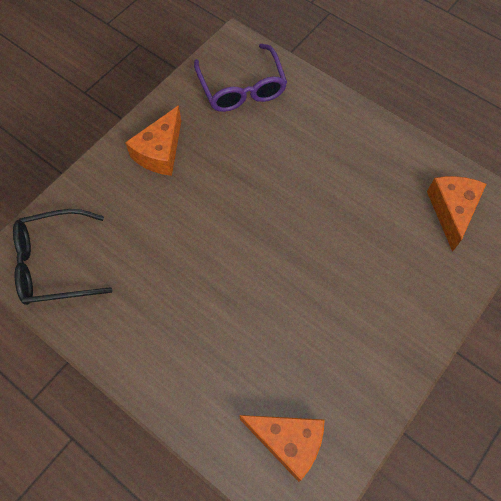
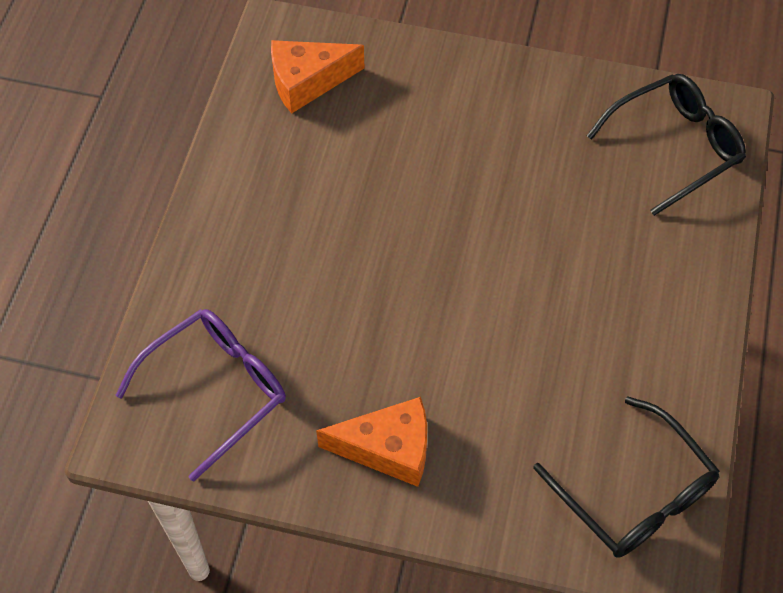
camera: 115 degrees left, 5 degrees down
orange cheese [239,415,325,482] -> black glasses [587,74,746,216]

